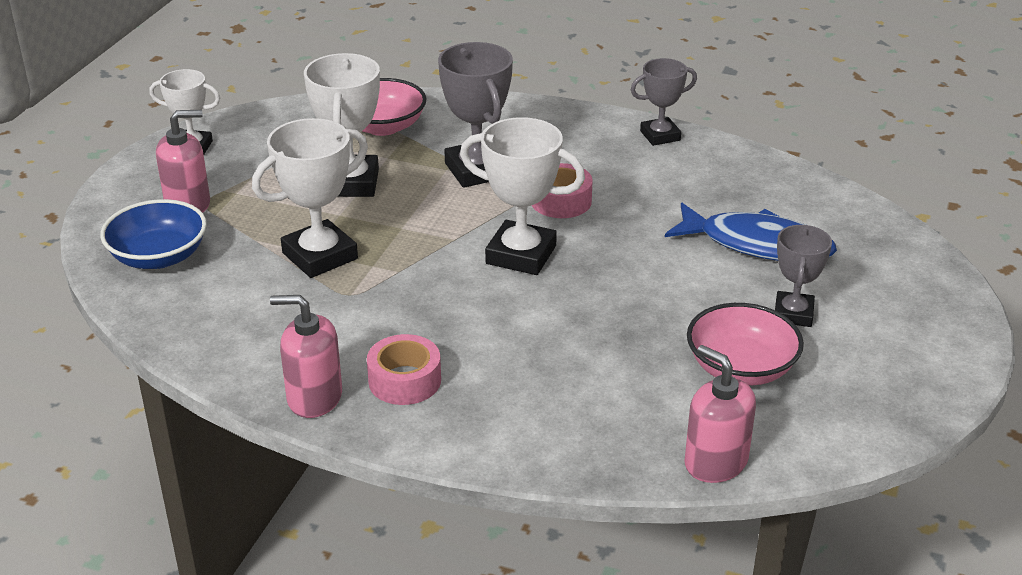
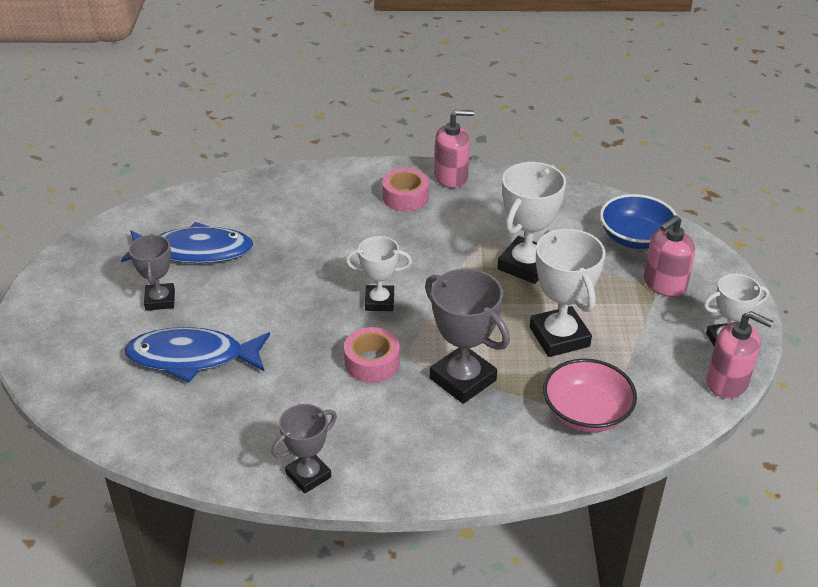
camera: 160 degrees right, 5 degrees up
white trophy [460,117,585,275] -> white trophy [346,236,412,311], size x0.63
pink soap dispenser [684,345,756,483] -> pink soap dispenser moved to [707,311,774,399]
pink bowl [687,303,804,386] -> blue fish [121,222,253,263]

